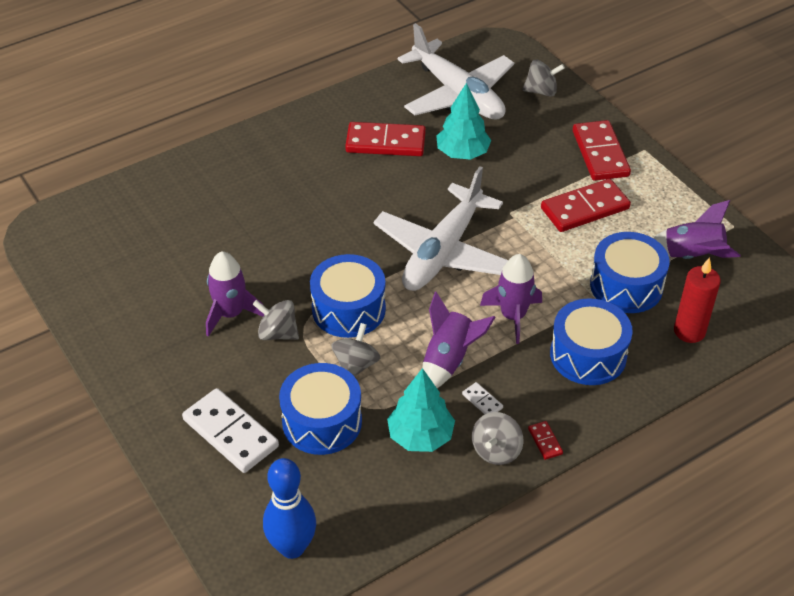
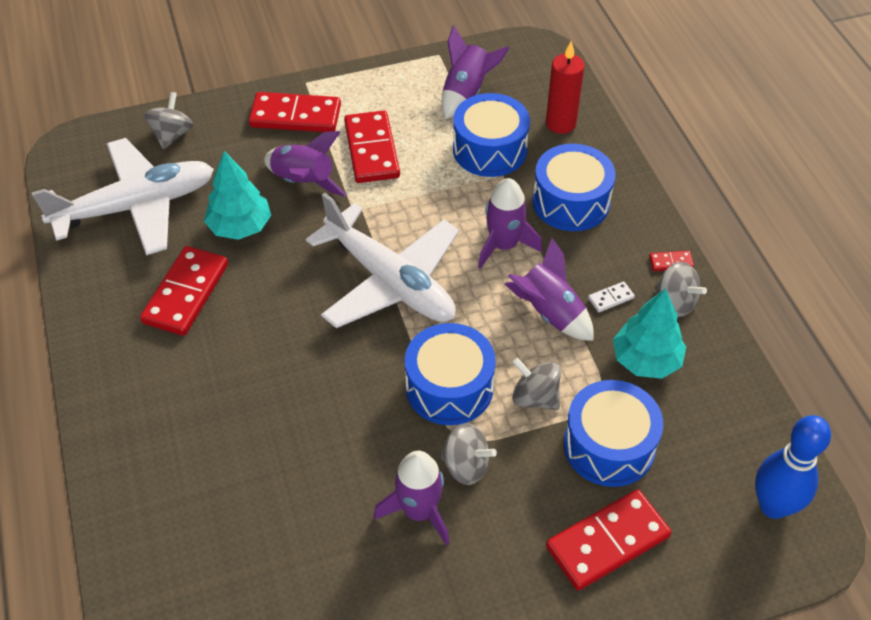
camera: 75 degrees left, 5 degrees up
white domino [182,388,279,473] -> red domino [546,489,671,591]
grey spinning top [253,300,299,340] -> grey spinning top turned 105 degrees counterclockwise [439,423,497,485]
none -> purple rocket [264,131,347,196]

